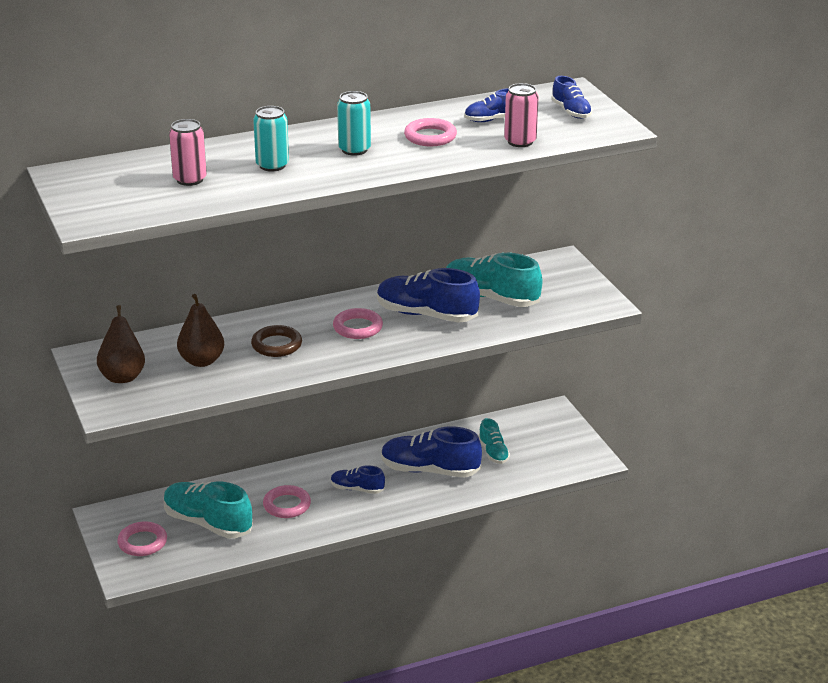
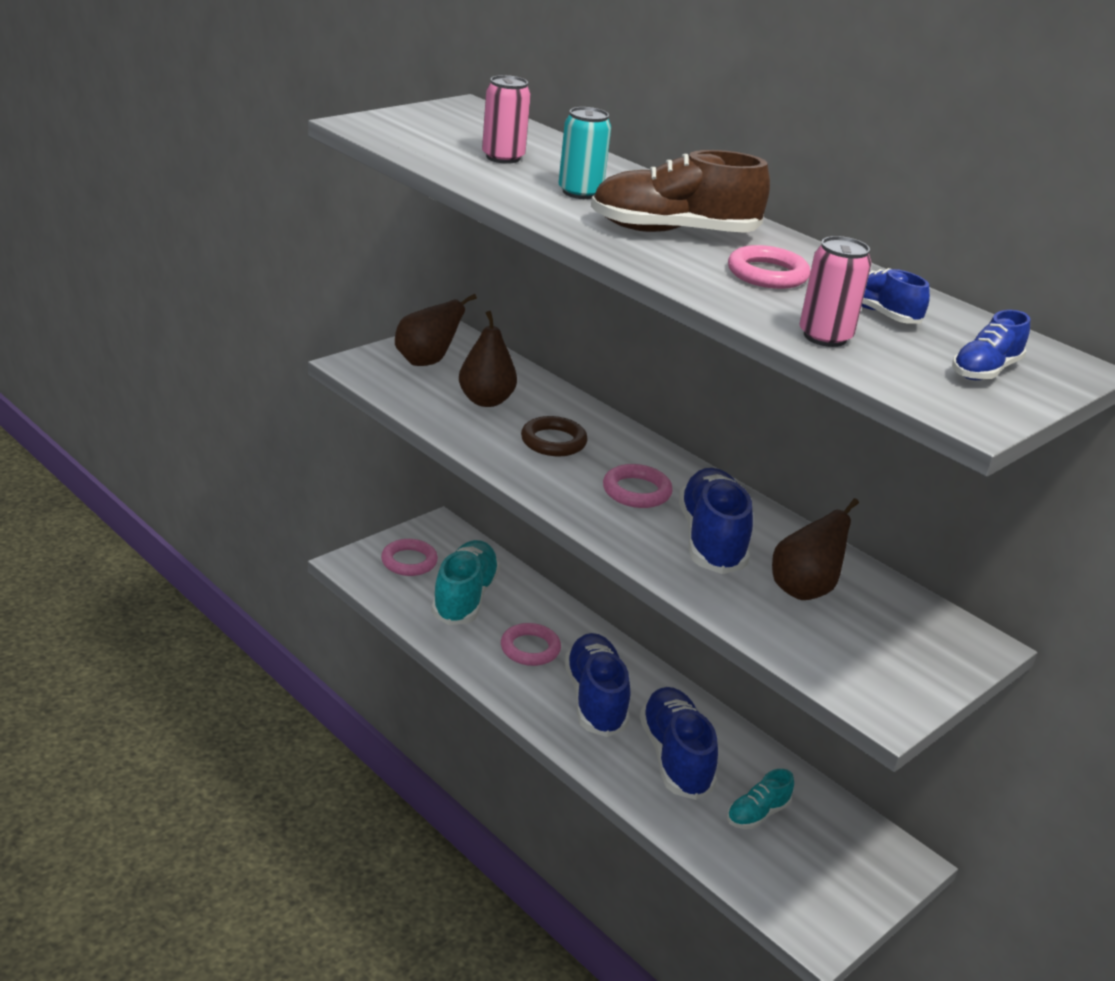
camera: 65 degrees right, 0 degrees up
blue shoe [331,465,385,494] -> blue shoe [565,633,630,737], size x1.84
turquoise can [337,91,371,156] -> brown shoe [591,150,770,233]
turquoise shoe [446,253,542,307] -> brown pear [772,498,859,600]

